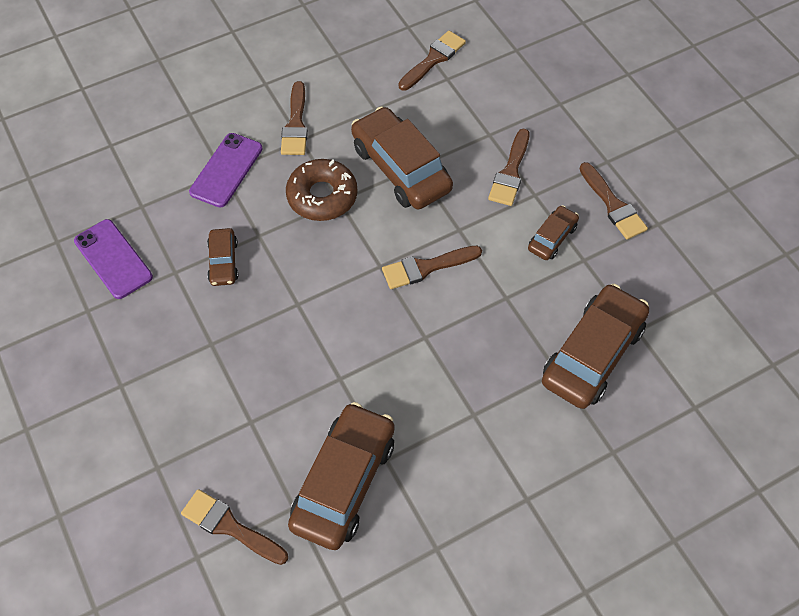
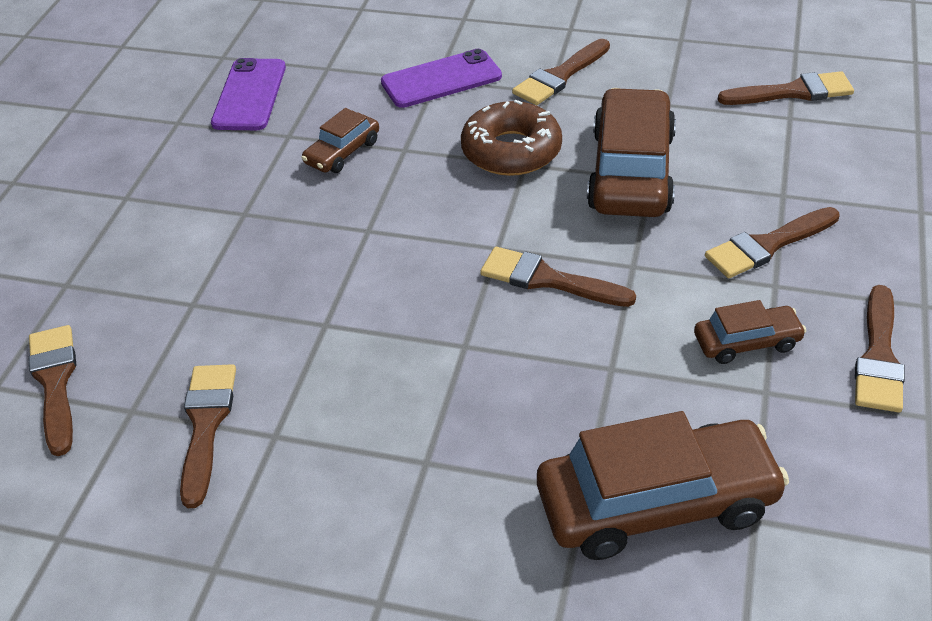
camera: 45 degrees right, 15 degrees down
brown car [288,402,395,550] -> brown brush [180,364,236,508]

